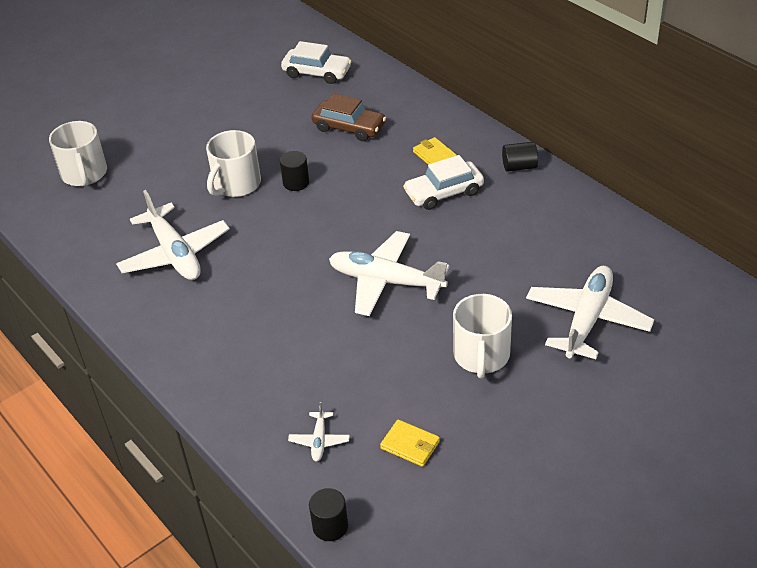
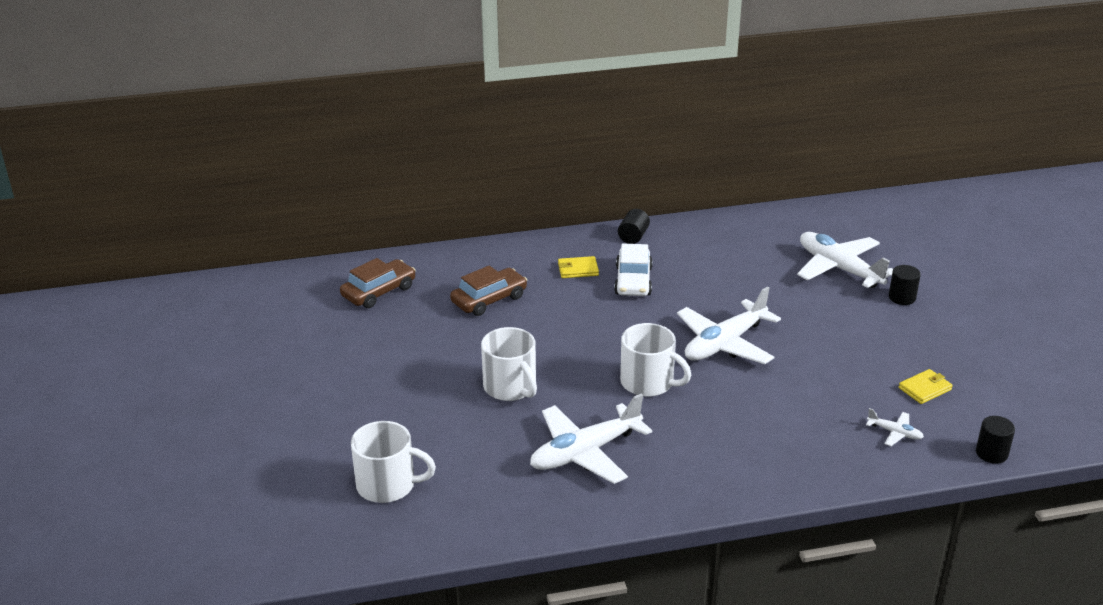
camera: 65 degrees left, 10 degrees down
white plane [116,190,230,280] -> white plane turned 150 degrees clockwise [530,393,652,484]
black cylinder [280,151,309,191] -> black cylinder moved to [889,265,921,305]
white car [281,41,352,84] -> brown car [340,258,416,308]
white mug [453,294,512,379] -> white mug moved to [620,323,691,397]

